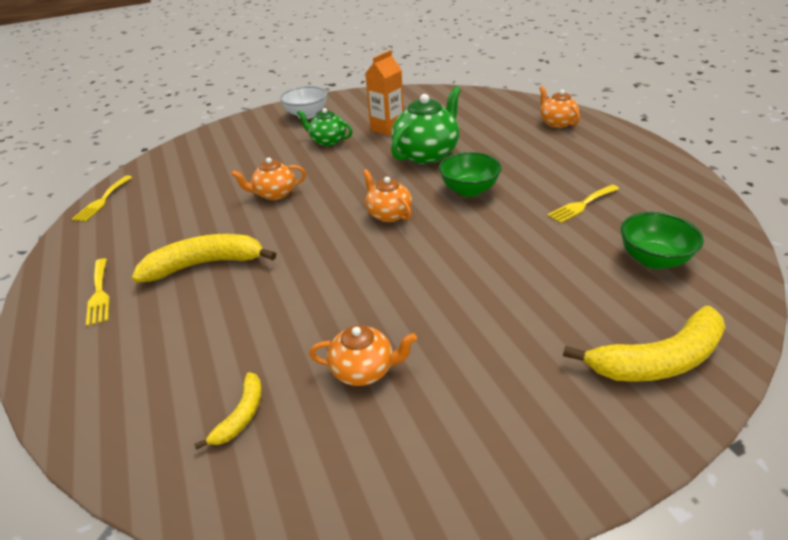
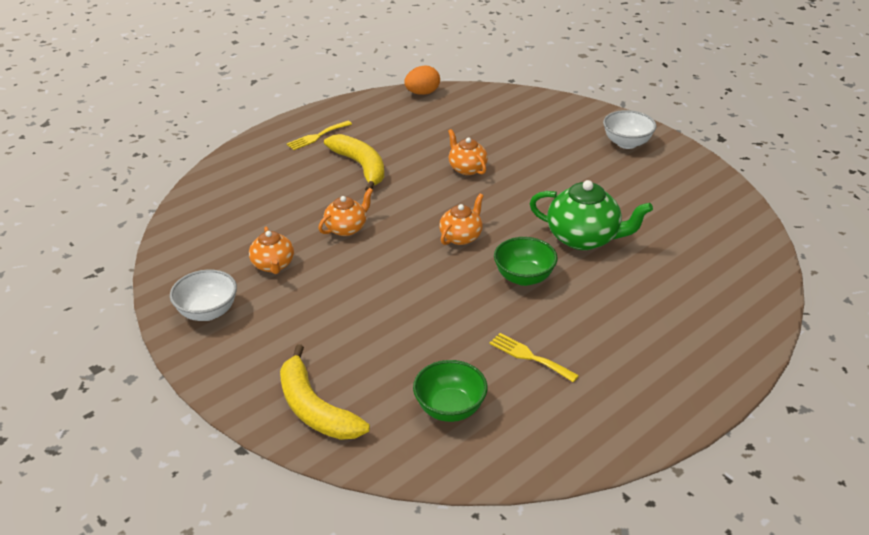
camera: 70 degrees right, 0 degrees up
yellow fork [72,175,132,222] -> orange egg [404,66,440,95]
yellow banana [194,372,262,450] -> none
green teapot [297,108,353,146] -> none
orange carton [365,50,404,136] -> none
orange teapot [539,86,580,128] -> orange teapot moved to [318,188,373,236]
none -> white bowl [170,269,237,321]

